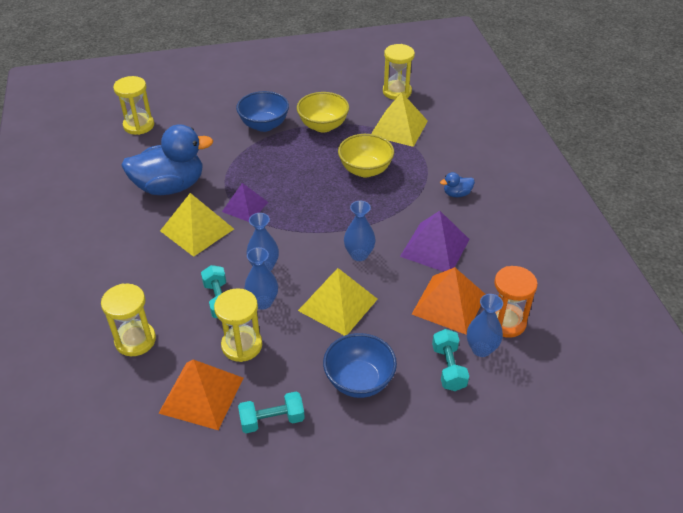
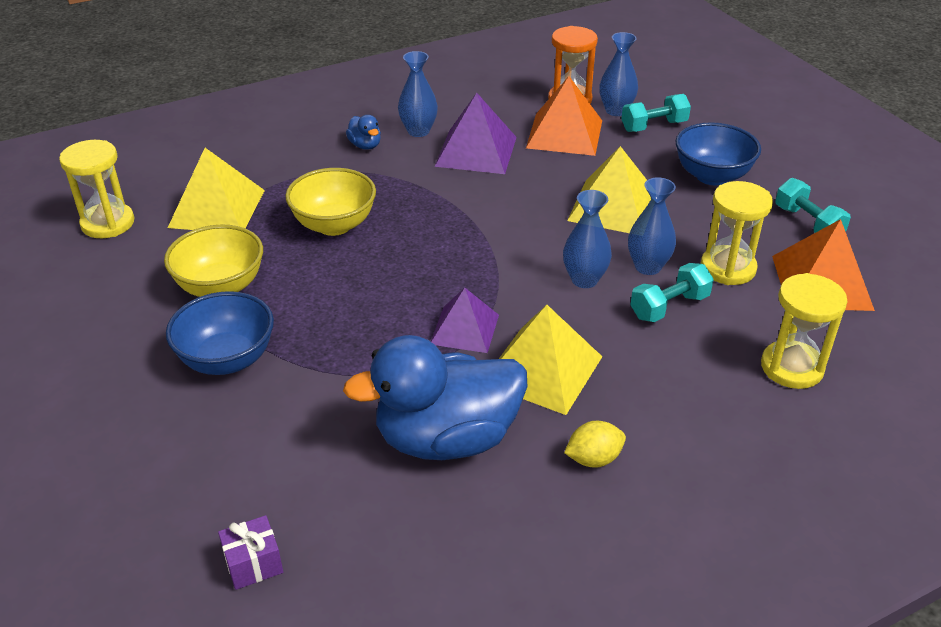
camera: 105 degrees left, 5 degrees down
yellow hourglass [113,76,154,135] -> purple gift [218,515,283,590]
blue duck [121,124,213,195] -> blue duck turned 75 degrees counterclockwise [343,335,527,460]
blue vase [344,201,376,261] -> blue vase moved to [398,51,438,137]
none -> yellow lemon [564,421,626,468]

